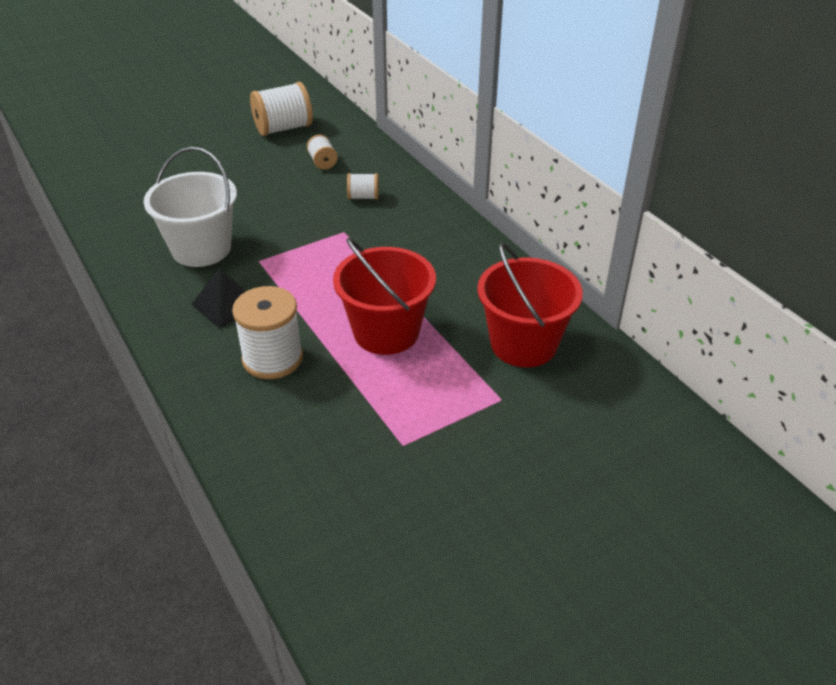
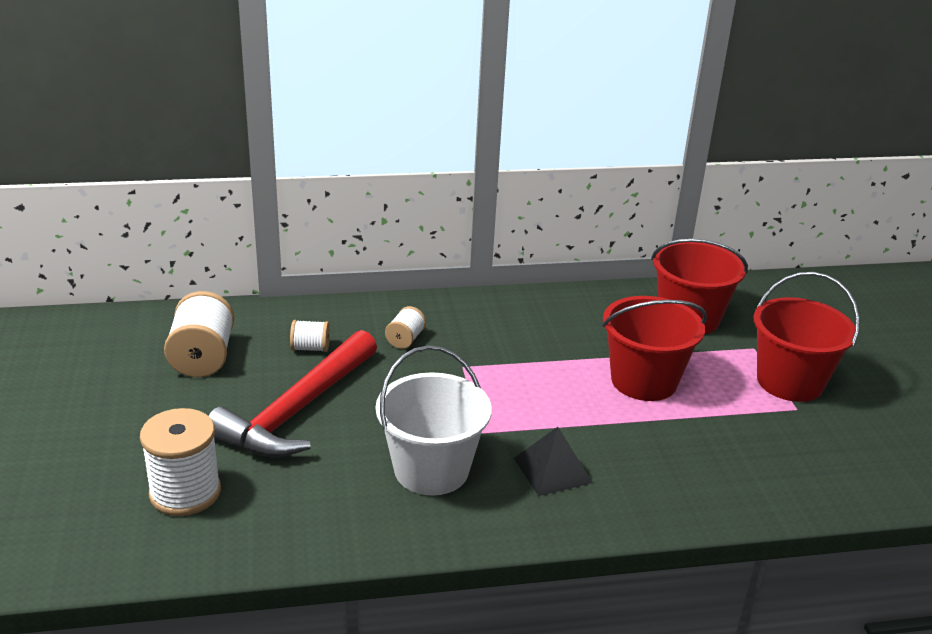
camera: 70 degrees left, 10 degrees down
white spool [232,286,303,379] -> white spool moved to [140,408,221,516]
none -> red hammer [208,330,377,457]
none -> red bucket [753,272,860,402]

